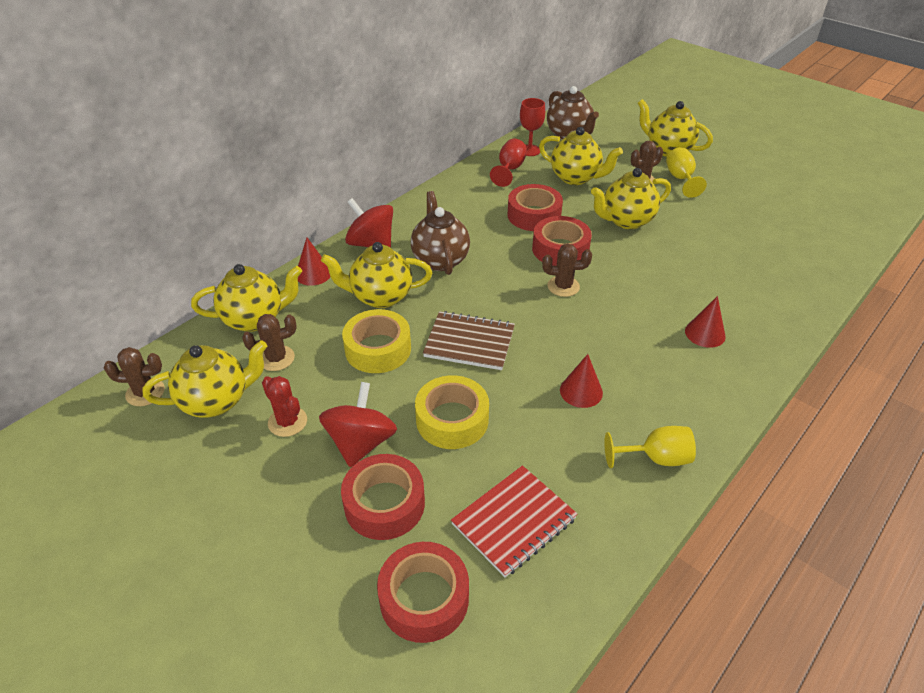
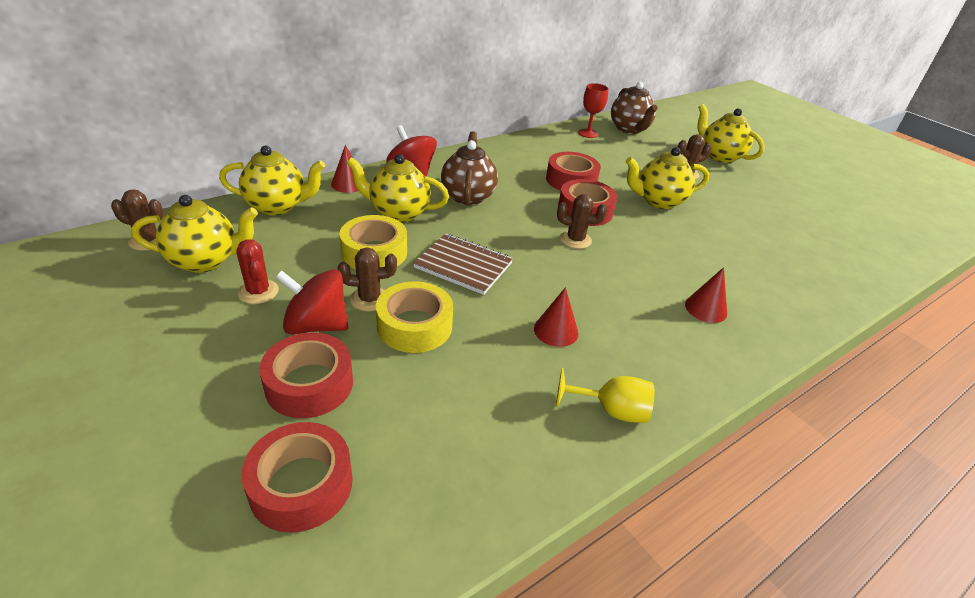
camera: 10 degrees right, 5 degrees down
brown cactus [242,314,297,371] -> brown cactus moved to [338,247,397,311]
red spinning top [319,382,397,467] -> red spinning top turned 105 degrees counterclockwise [275,269,349,334]
red notebook [451,465,577,577] -> none
red goblet [490,139,527,187] -> none
yellow teapot [539,127,623,185] -> none
yellow goblet [666,147,707,198] -> none

